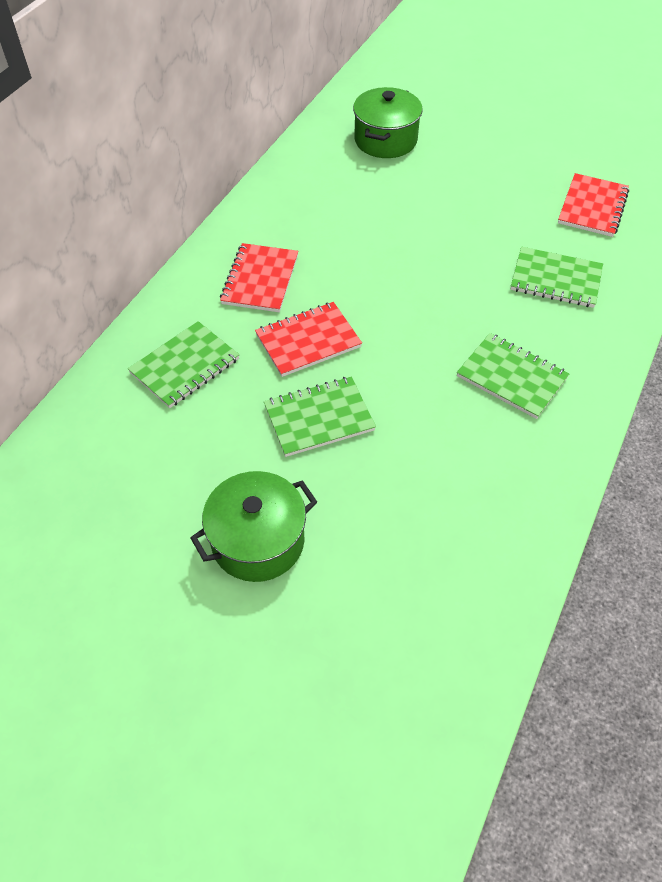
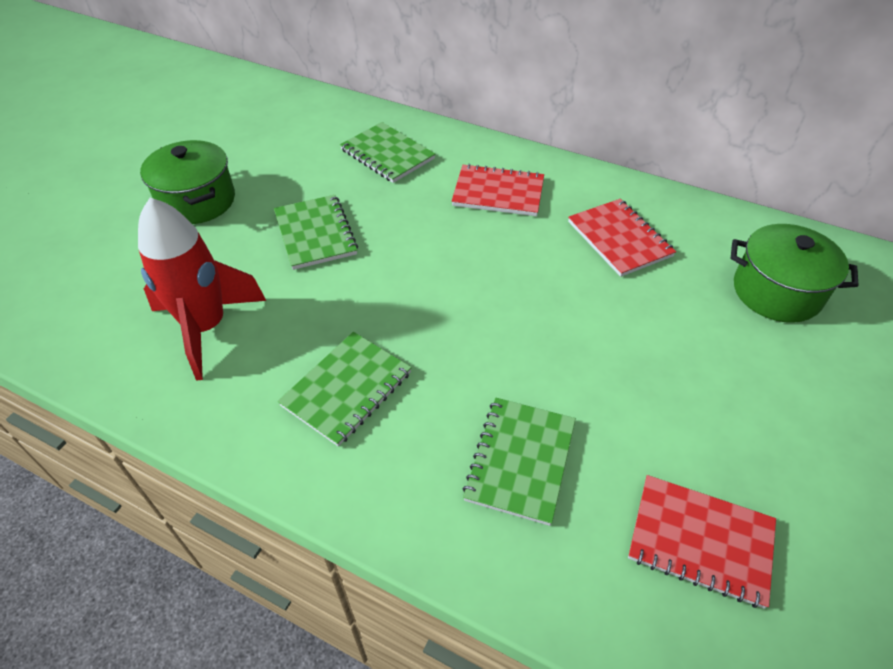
camera: 90 degrees right, 5 degrees down
red notebook [255,302,362,377] -> red notebook moved to [568,199,676,277]
none -> red rocket [138,198,266,381]

